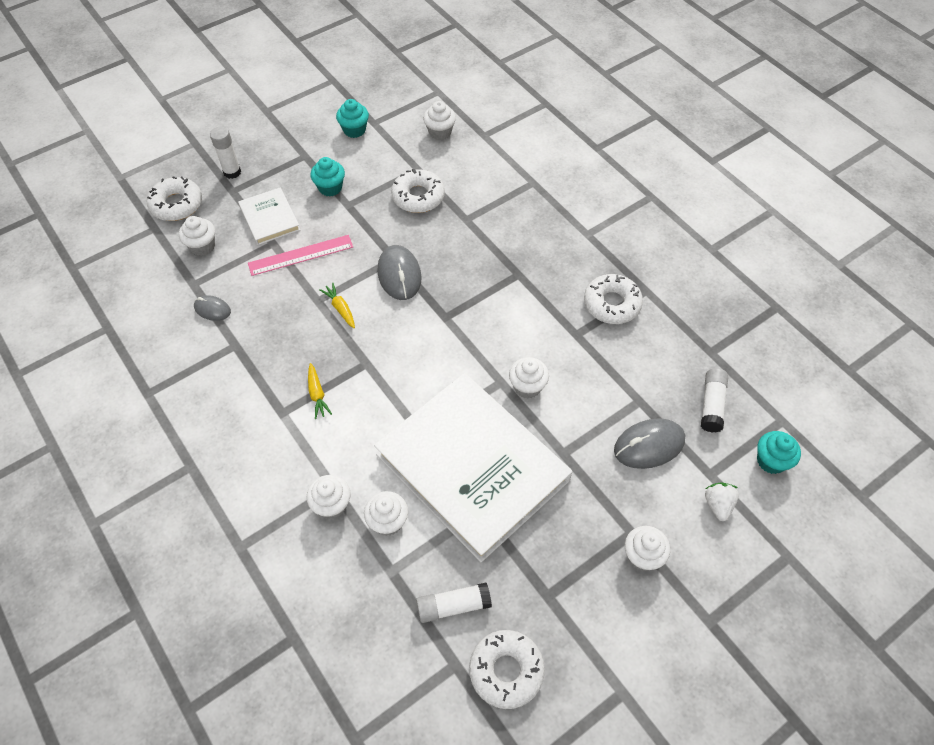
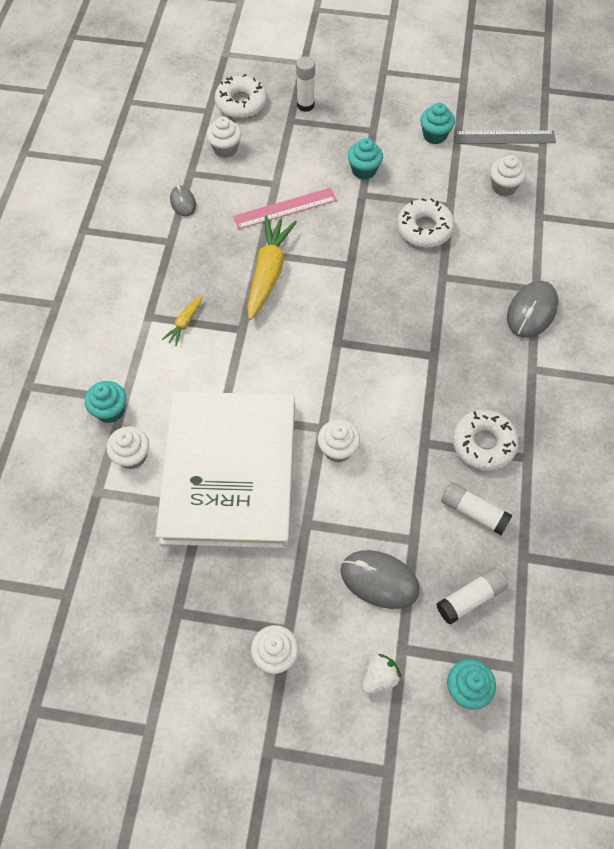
camera: 45 degrees right, 5 degrees up
white book [238,187,300,245] -> none
pink ruler [248,235,353,276] -> pink ruler turned 45 degrees counterclockwise [233,188,337,229]
white cupcake [306,475,351,519] -> turquoise cupcake [85,381,126,423]
yellow carrot [319,283,355,328] -> yellow carrot [247,216,297,320], size x2.06
grey mouse [377,245,422,300] -> grey mouse moved to [507,281,558,338]
white glue stick [416,583,492,623] -> white glue stick moved to [441,482,513,535]
white donut [469,630,545,709] -> none
none -> grey ruler [455,130,556,144]

